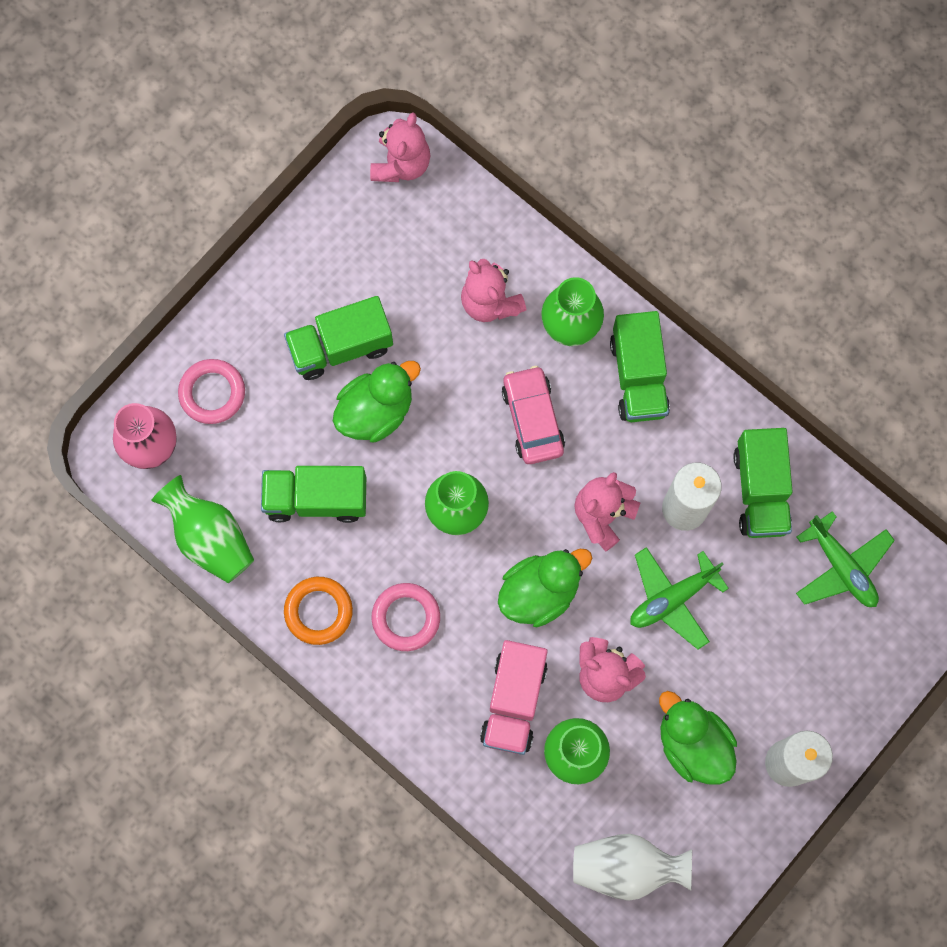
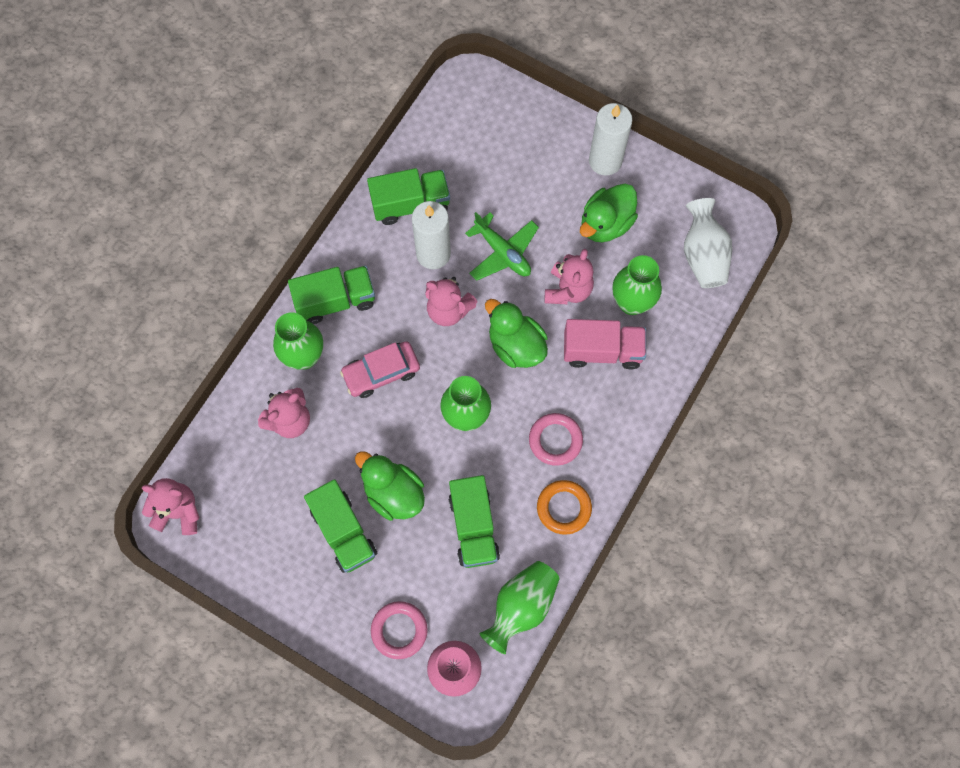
camera: 100 degrees left, 5 degrees down
green plane [796,511,895,607] -> none

